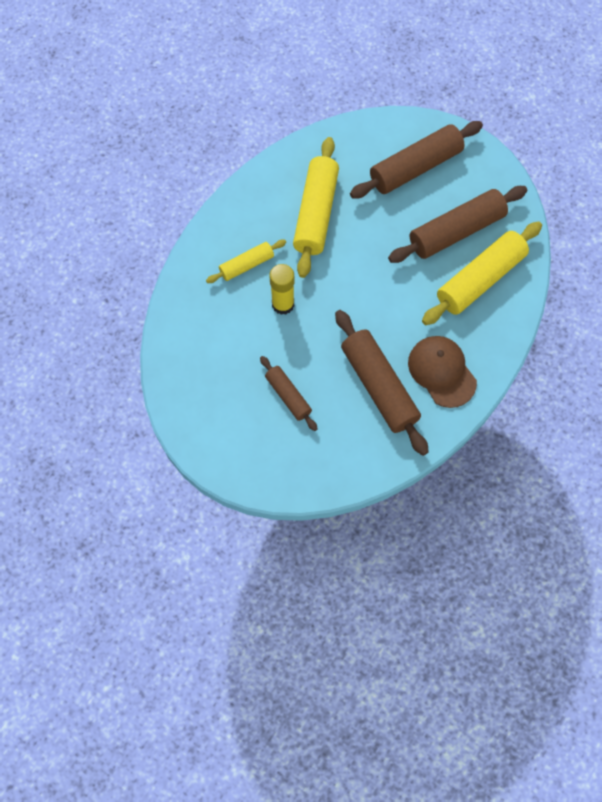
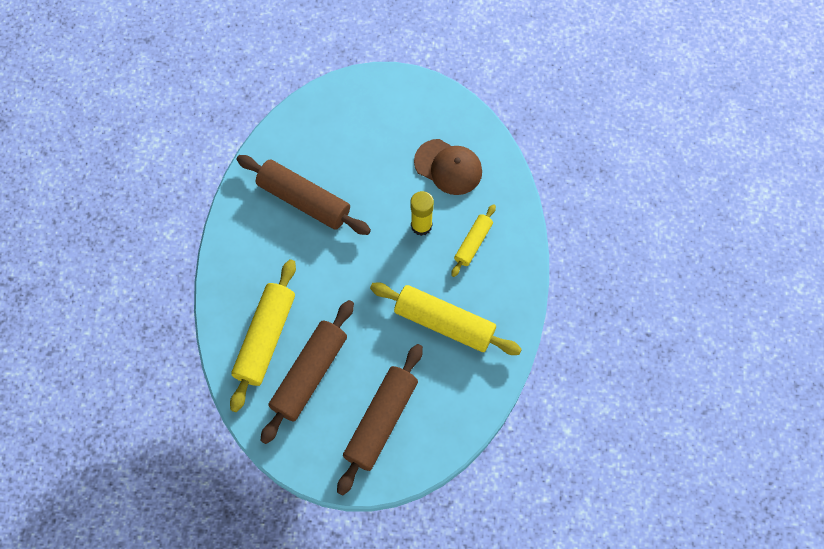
camera: 150 degrees right, 0 degrees up
brown rolling pin [260,356,317,431] -> none
yellow rolling pin [293,137,339,278] -> yellow rolling pin turned 45 degrees counterclockwise [370,282,522,355]
brown cap [408,336,477,408] -> brown cap moved to [414,139,482,195]

